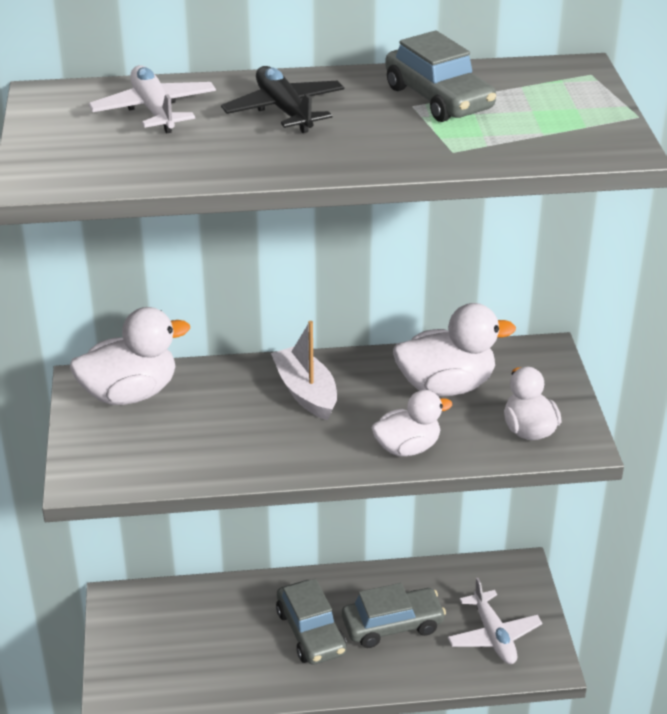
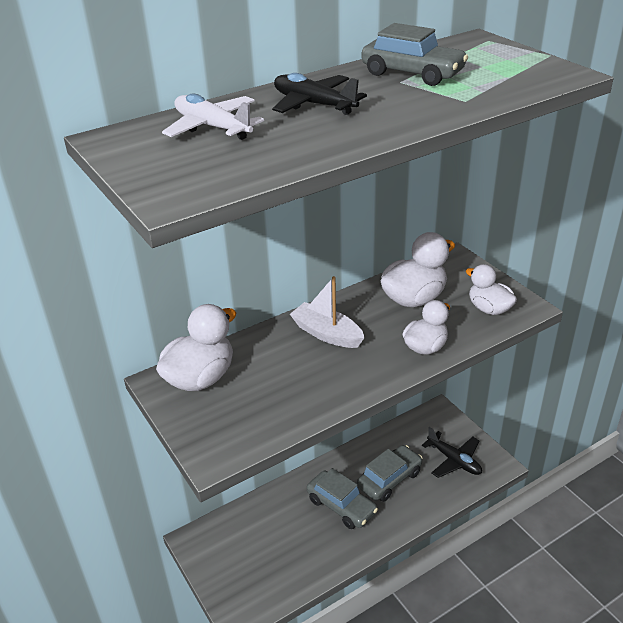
camera: 25 degrees left, 0 degrees up
white plane [448,578,542,664] -> black plane [422,427,482,478]

